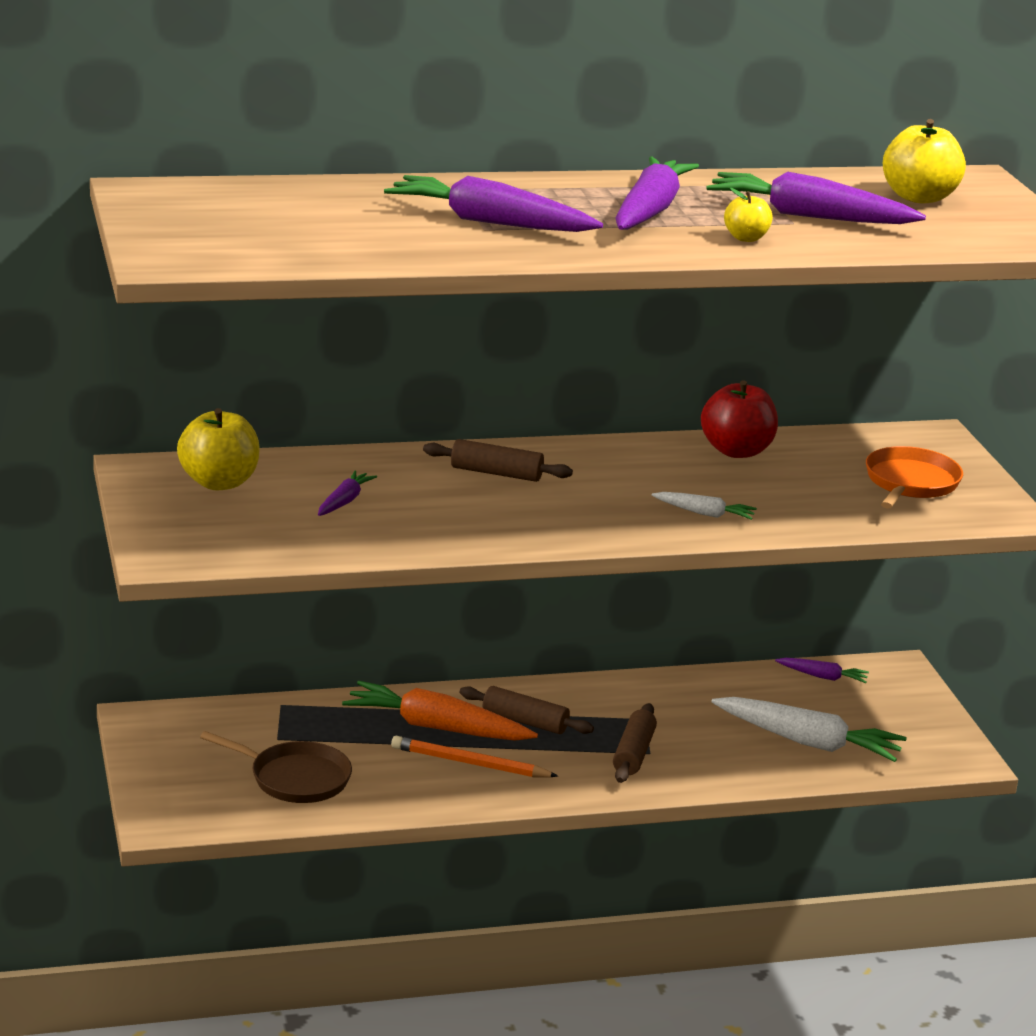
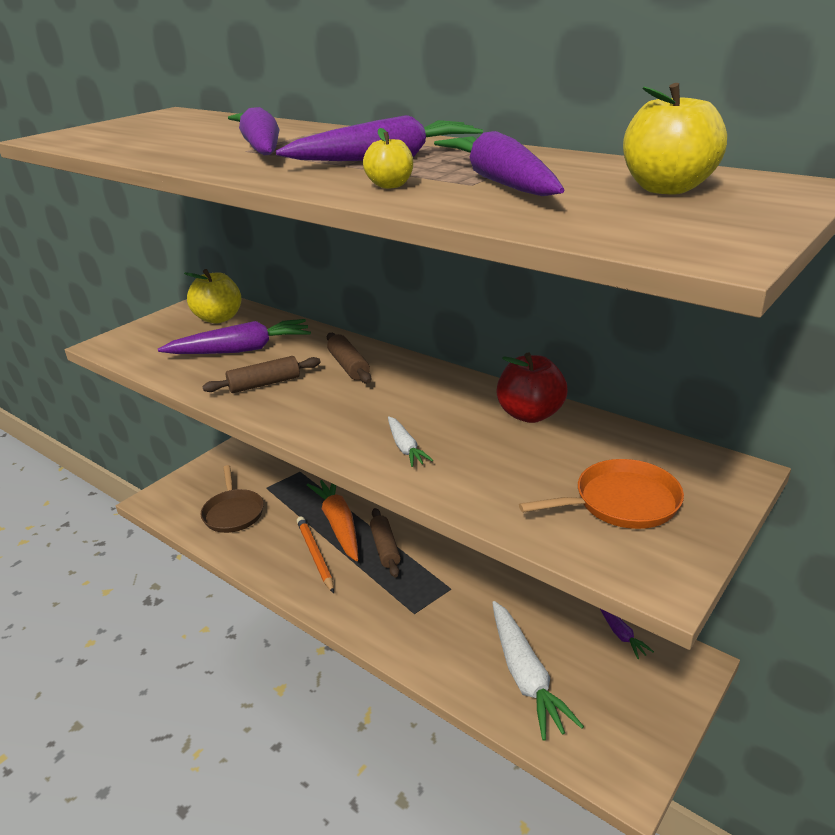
camera: 55 degrees right, 5 degrees up
purple carrot [318,470,377,516] -> purple carrot [158,319,311,354], size x2.01
brown rolling pin [613,703,657,783] -> brown rolling pin moved to [202,356,321,393]

